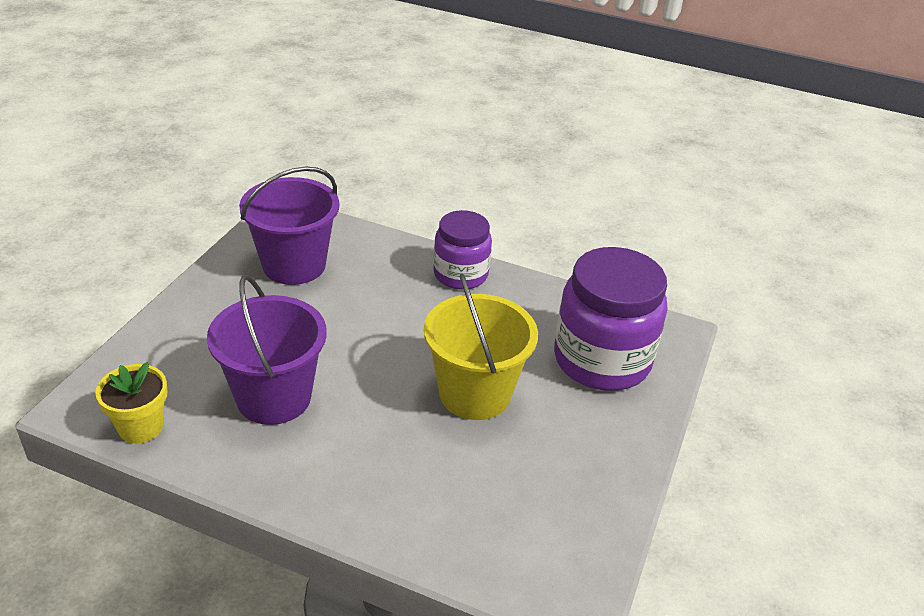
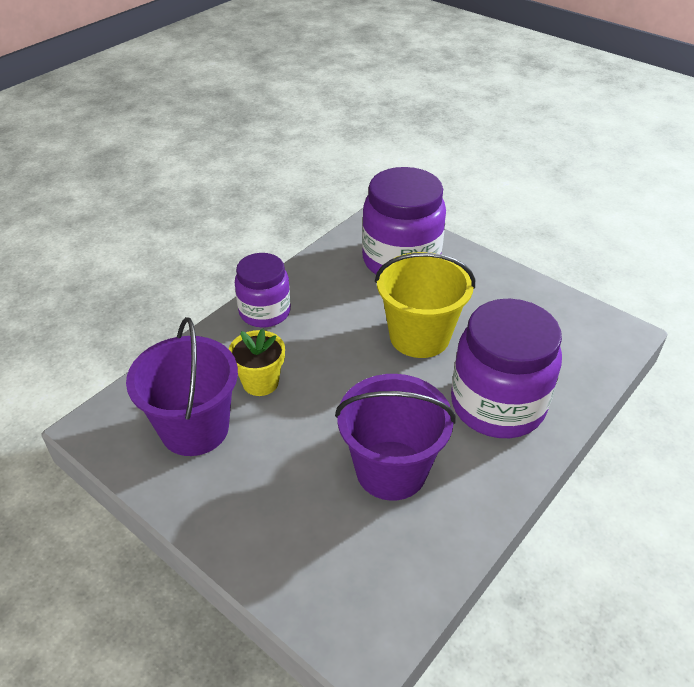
camera: 70 degrees left, 5 degrees up
yellow flower pot [95,362,167,443] -> yellow flower pot moved to [229,329,285,396]
none -> purple jar [451,299,562,438]

